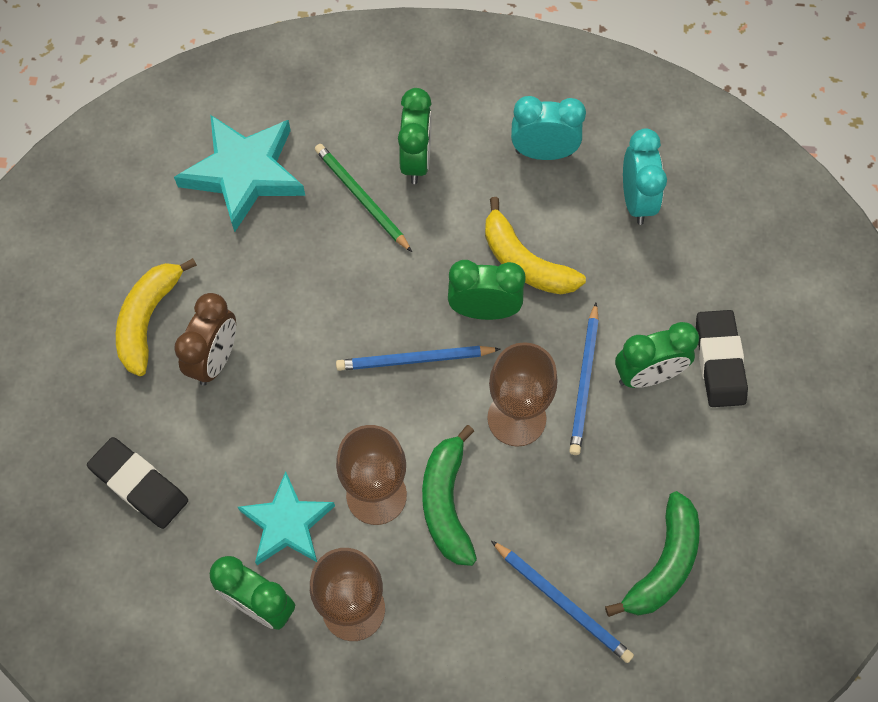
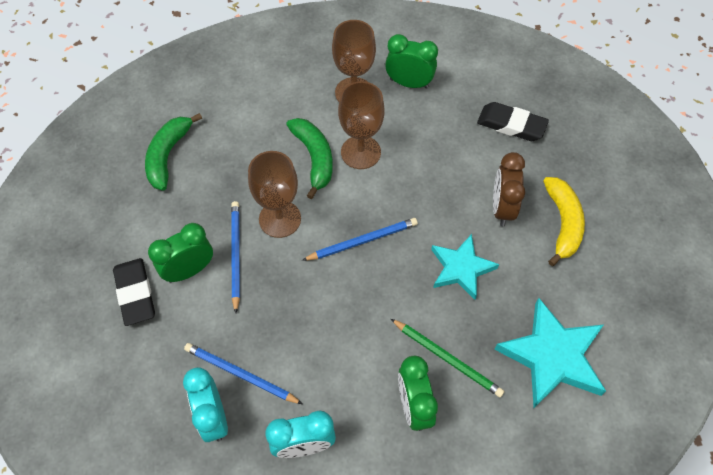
camera: 165 degrees right, 5 degrees down
turquoise star [238,471,335,565] -> turquoise star moved to [431,234,499,300]
green clock [448,260,526,320] -> none
yellow banana [485,197,586,294] -> none
blue pencil [491,541,634,663] -> blue pencil moved to [184,343,303,404]

